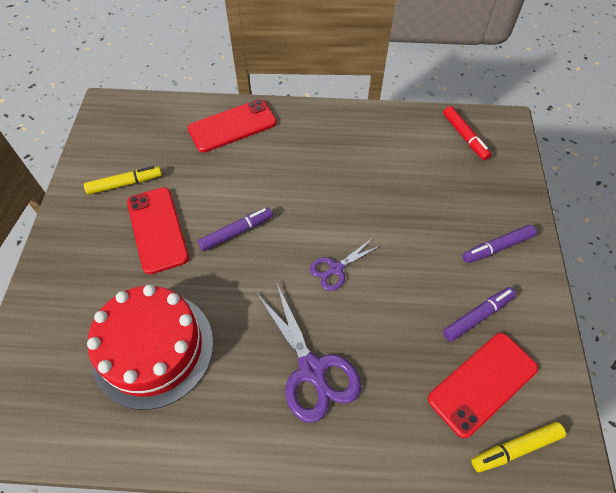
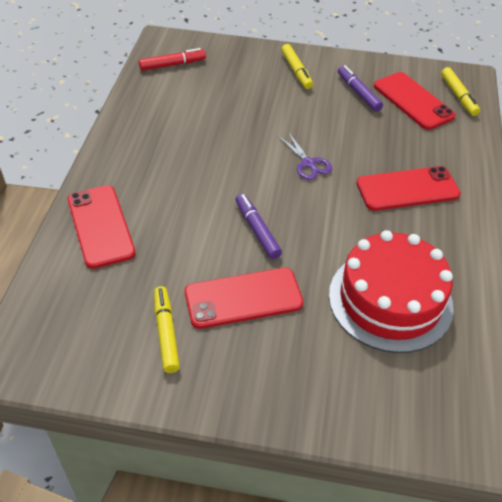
camera: 85 degrees left, 10 degrees down
purple scissors [256,282,361,423] -> red phone [356,166,461,211]
purple marker [462,225,536,263] -> yellow marker [281,44,313,89]

